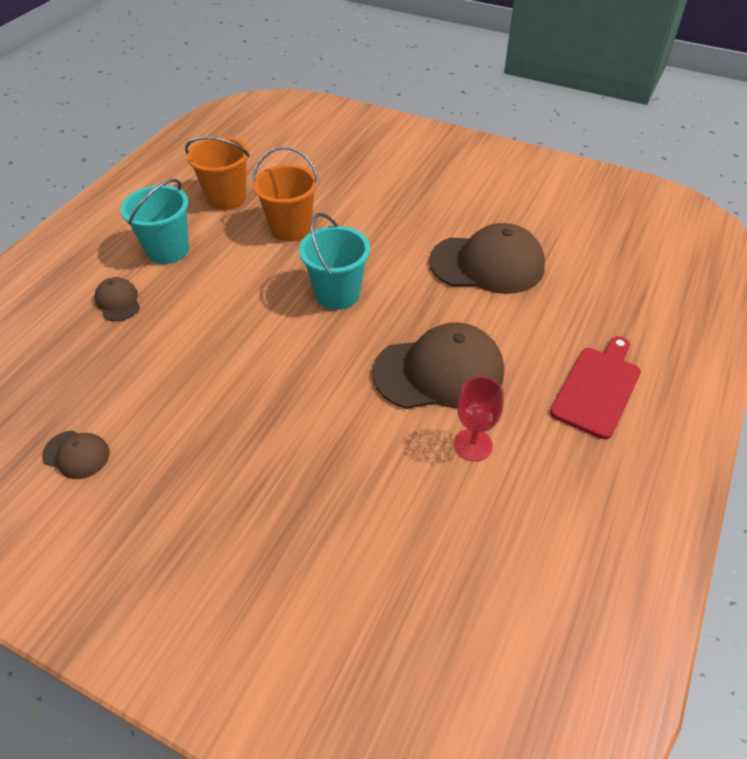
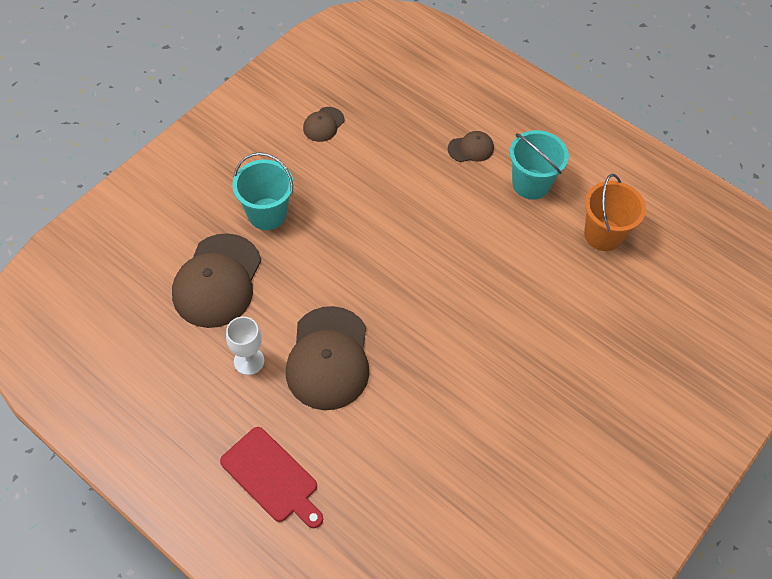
camera: 100 degrees right, 10 degrees up
orange bucket [252,146,319,242] -> none
turquoise bucket [299,213,370,310] -> turquoise bucket moved to [232,152,294,230]
brown cap [429,223,545,294] -> brown cap moved to [172,233,261,328]
red goblet [454,376,504,462] -> white goblet [226,317,264,375]

